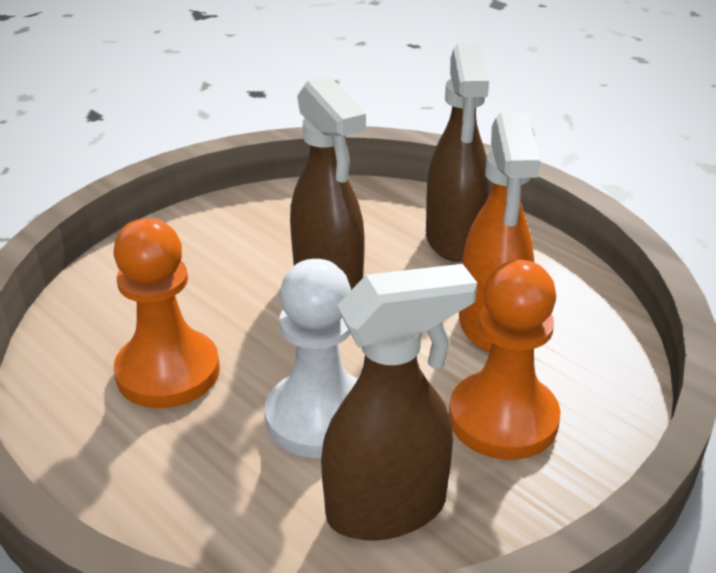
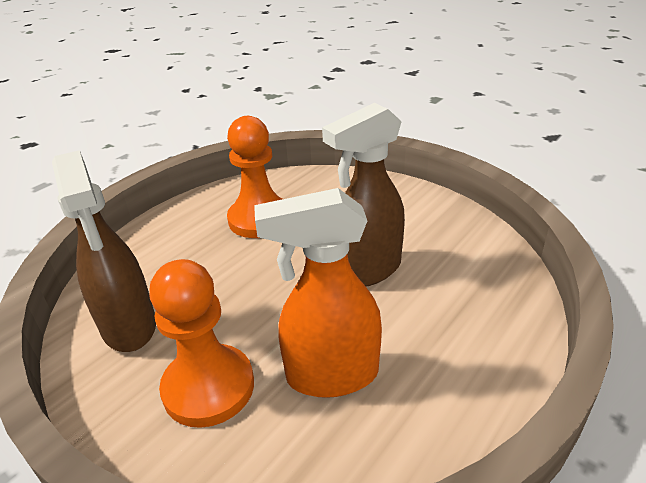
camera: 85 degrees right, 0 degrees up
white pawn [265,259,358,458] -> none
brown spray bottle [426,44,490,262] -> none

